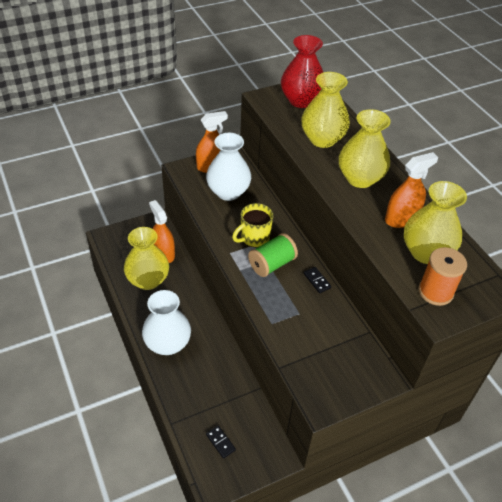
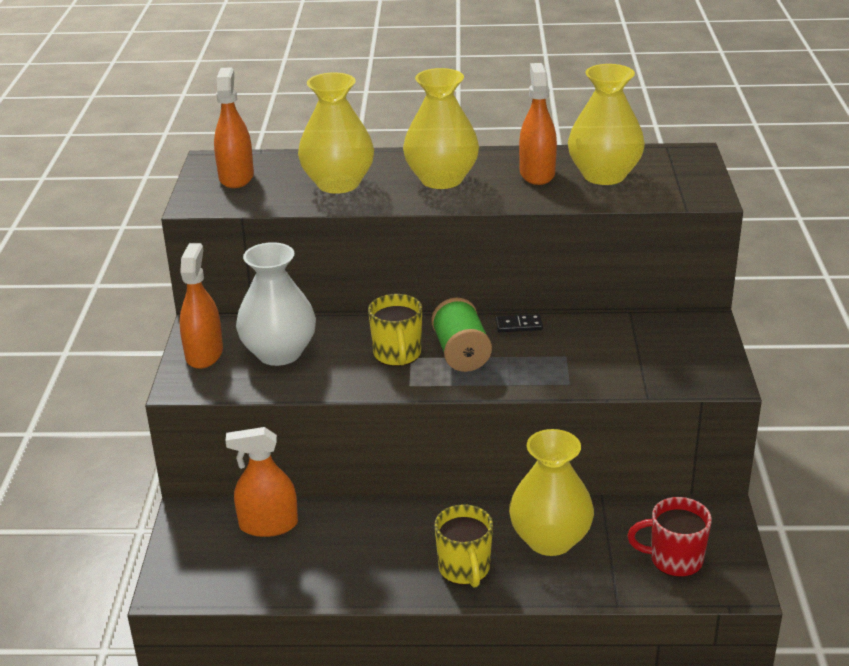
camera: 60 degrees left, 15 degrees down
yellow vase [124,227,169,290] -> yellow vase moved to [509,429,594,556]
white vase [142,290,191,355] -> yellow mug [434,504,493,588]
black domino [206,426,236,459] -> red mug [627,497,712,577]
red vase [281,35,324,108] -> orange spray bottle [214,67,254,188]
orange spool [419,247,467,306] -> none

